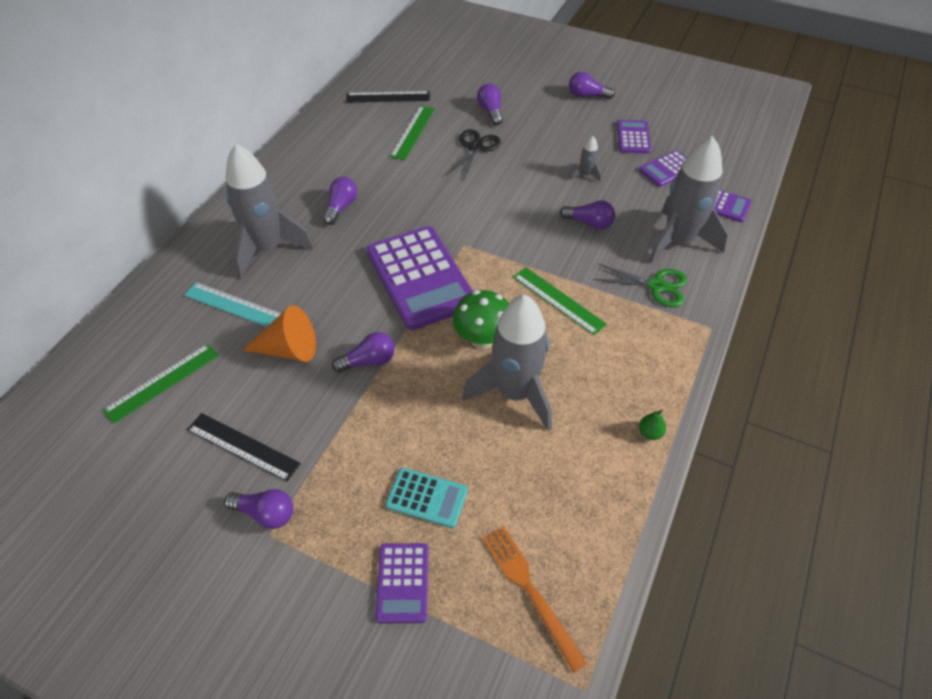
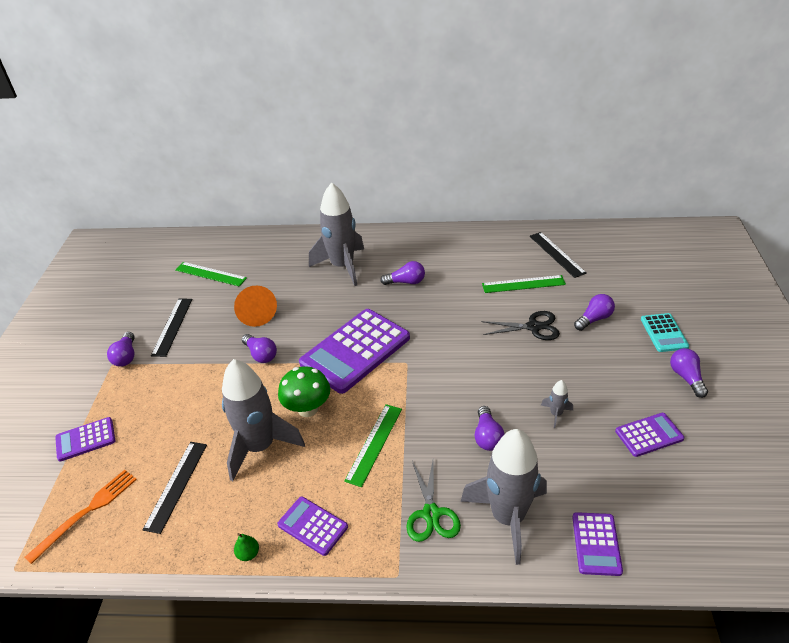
camera: 70 degrees right, 10 degrees down
turquoise ruler [184,282,281,327] -> none
turquoise calculator [386,468,468,528] -> turquoise calculator moved to [641,313,689,352]
purple calculator [639,150,687,187] -> purple calculator moved to [277,497,348,556]
none -> black ruler [143,442,207,534]

